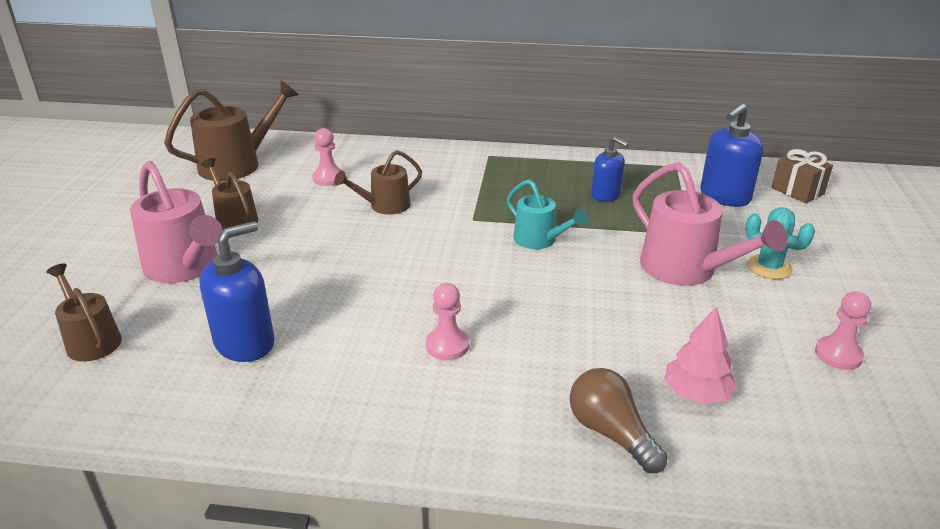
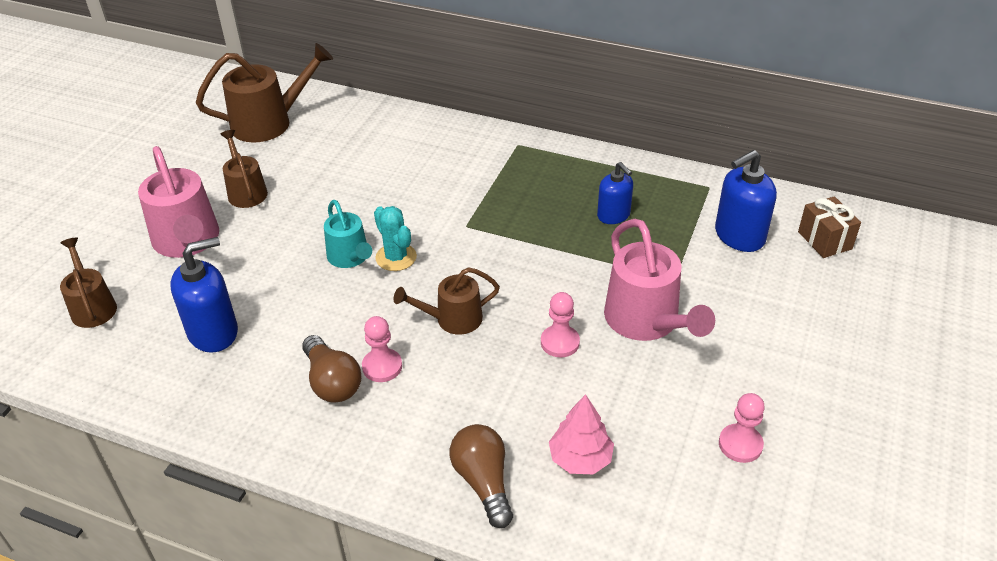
camera: 15 degrees right, 10 degrees up
pink pawn [312,128,343,186] -> pink pawn moved to [541,292,580,357]
brown watering can [334,150,422,214] -> brown watering can moved to [393,267,500,335]
turquoise watering can [507,179,587,249] -> turquoise watering can moved to [324,200,372,268]
turquoise cactus [745,207,815,279] -> turquoise cactus moved to [374,206,417,271]
none -> brown light bulb [302,335,362,403]

